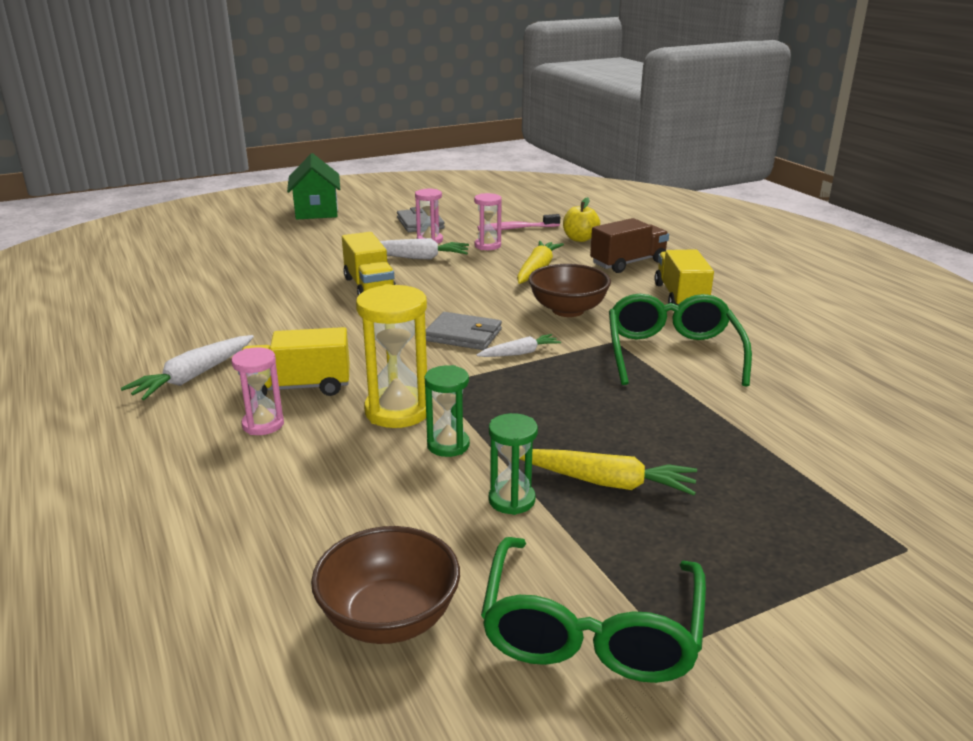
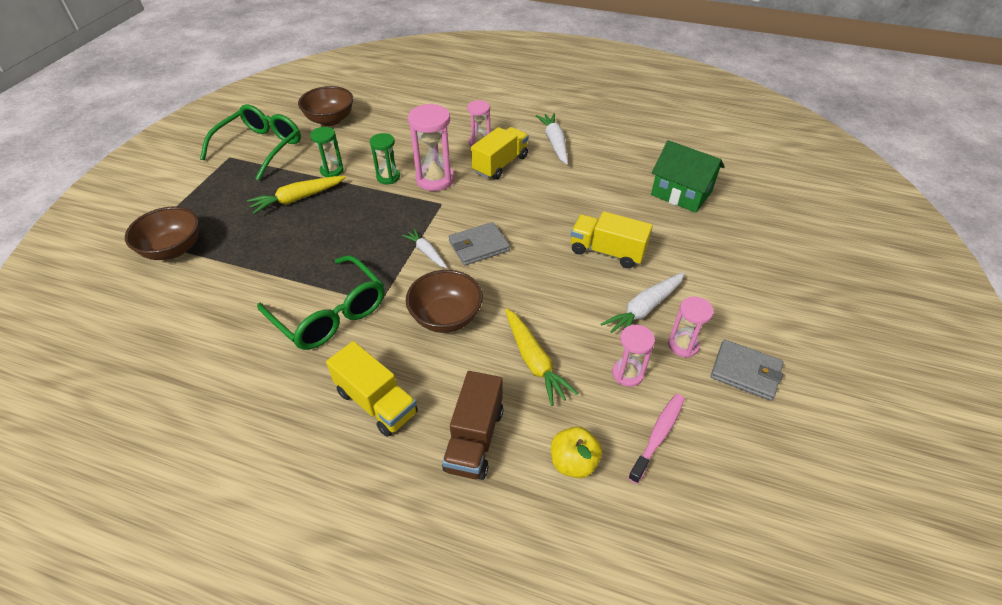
camera: 135 degrees right, 20 degrees up
green house [287,153,340,219] -> green house moved to [651,140,725,213]
yellow hourglass [356,284,427,428] -> pink hourglass [408,103,454,191]
white carrot [477,334,561,357] -> white carrot turned 120 degrees clockwise [402,229,447,268]
green glasses [481,537,706,683] -> green glasses turned 60 degrees clockwise [200,104,301,181]
none -> brown bowl [125,207,199,260]

